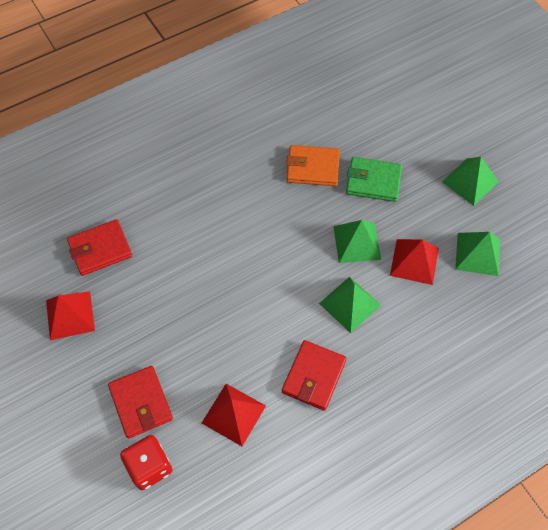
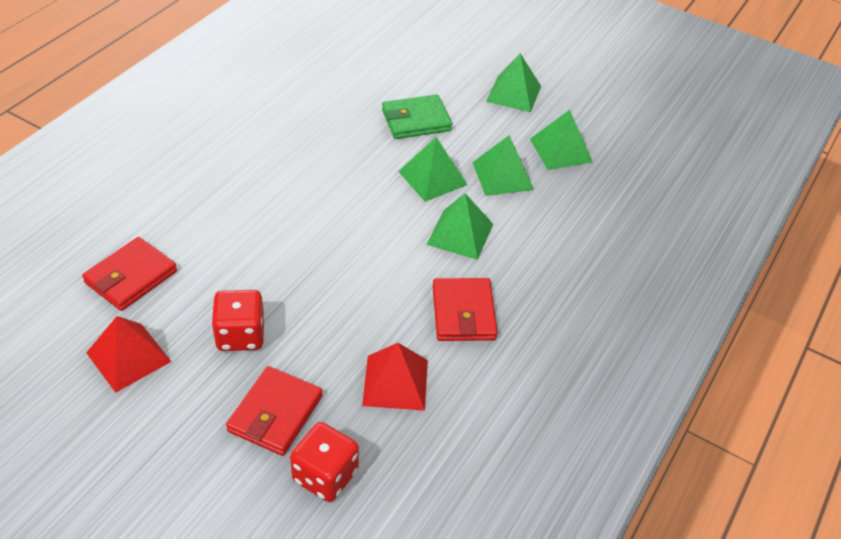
camera: 30 degrees left, 15 degrees down
red wallet [108,366,173,438] -> red wallet turned 75 degrees clockwise [226,366,323,456]
orange wallet [286,145,340,186] -> none
red pyramid [390,239,439,285] -> green pyramid [472,135,534,196]
none -> red dice [211,290,265,351]

